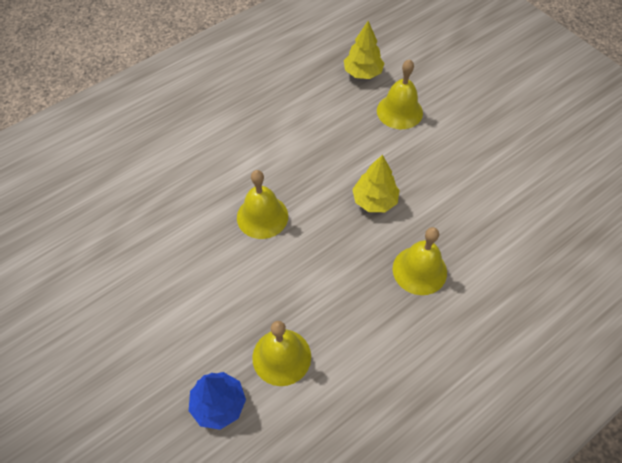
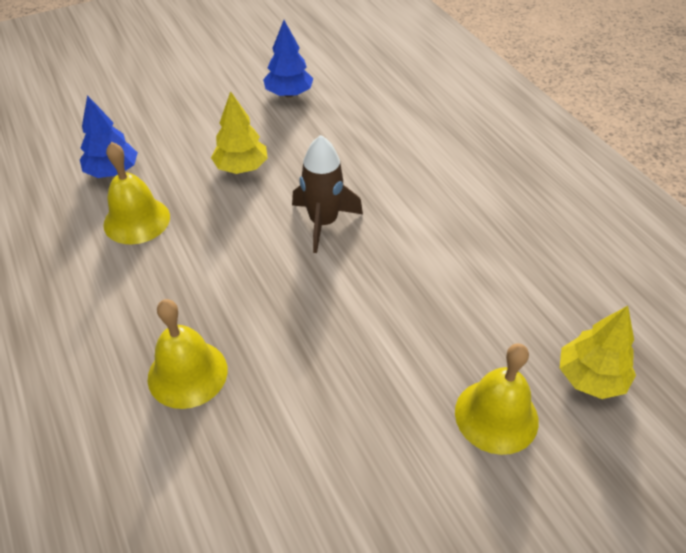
camera: 100 degrees right, 10 degrees down
yellow bell [237,170,288,239] -> brown rocket [292,135,363,253]
yellow tree [352,155,400,212] -> yellow tree moved to [211,91,268,174]
none -> blue tree [263,20,313,97]

